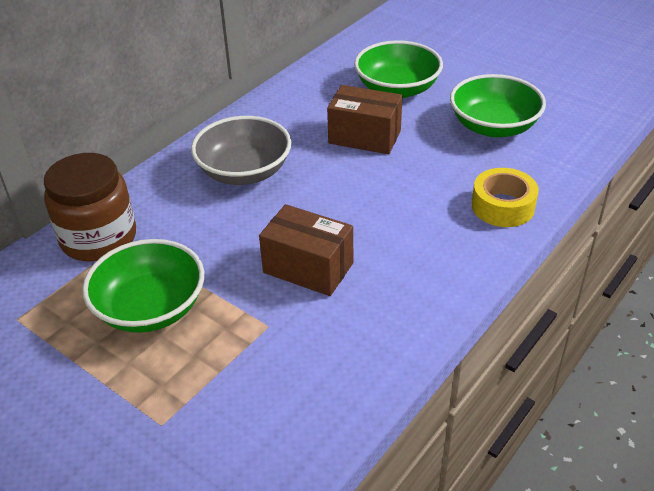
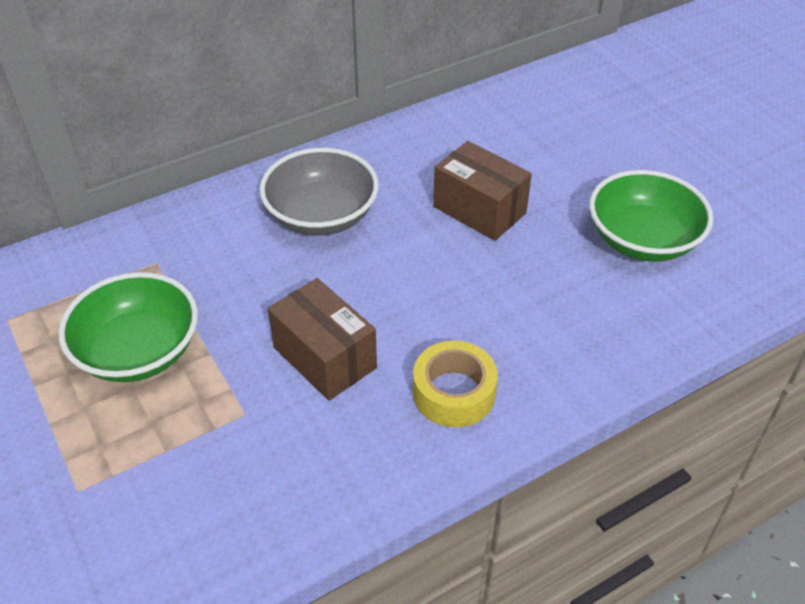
camera: 20 degrees right, 5 degrees up
brown jar [44,153,136,262] -> none
green bowl [354,40,443,98] -> none
yellow tape [472,168,539,227] -> yellow tape moved to [413,340,498,427]

